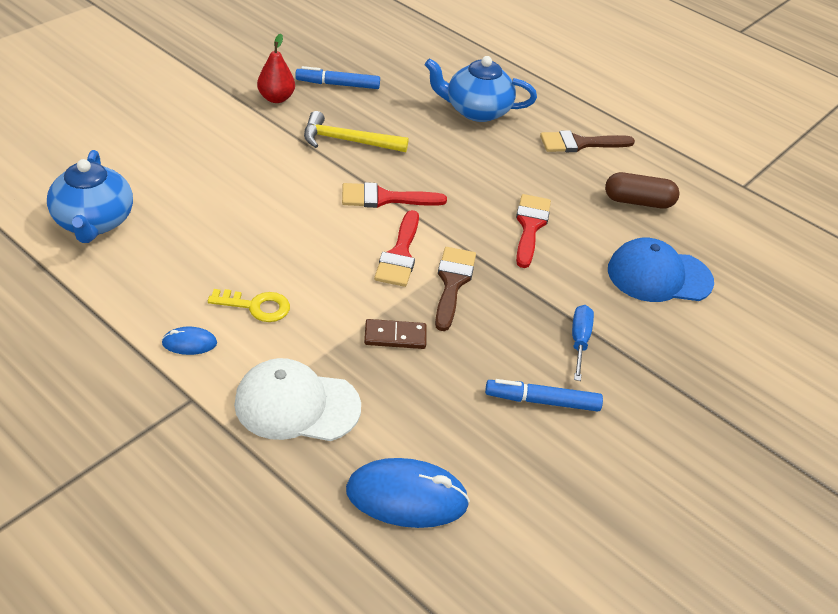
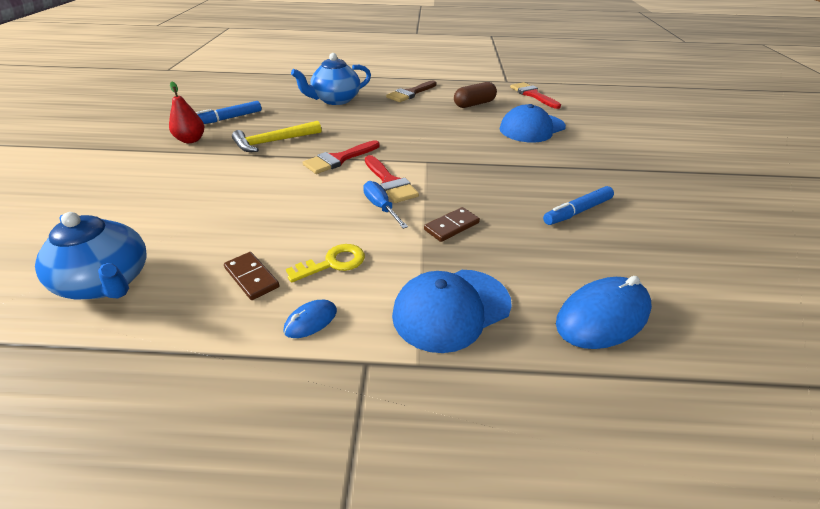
camera: 35 degrees left, 5 degrees down
white cap [234,358,361,441] -> blue cap [392,270,512,353]
brown brush [435,247,476,331] -> none
red brush [516,194,551,268] -> red brush moved to [510,82,561,109]
blue screwdriver [572,305,594,381] -> blue screwdriver moved to [363,181,408,229]
none -> brown domino [224,252,280,300]

